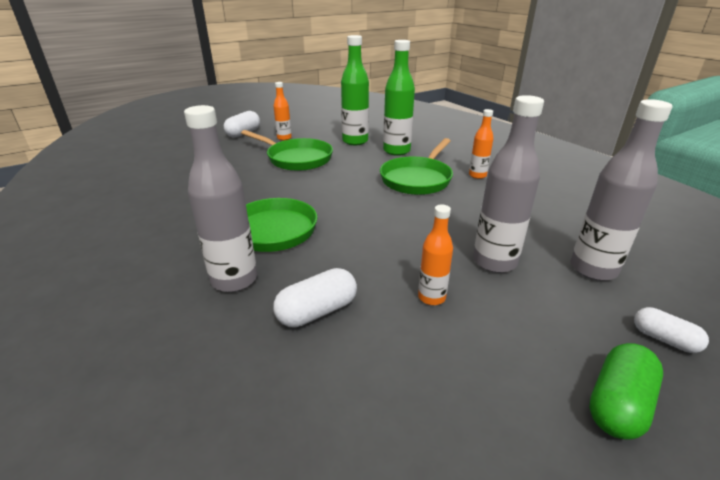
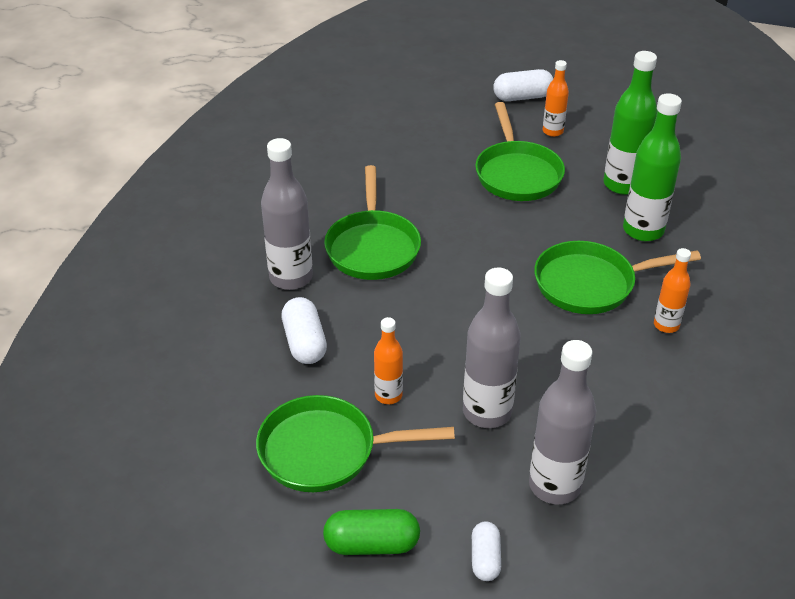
camera: 50 degrees right, 10 degrees up
white capsule [273,268,357,328] -> white capsule turned 60 degrees clockwise [282,297,327,364]
none -> green pan [256,395,455,492]

